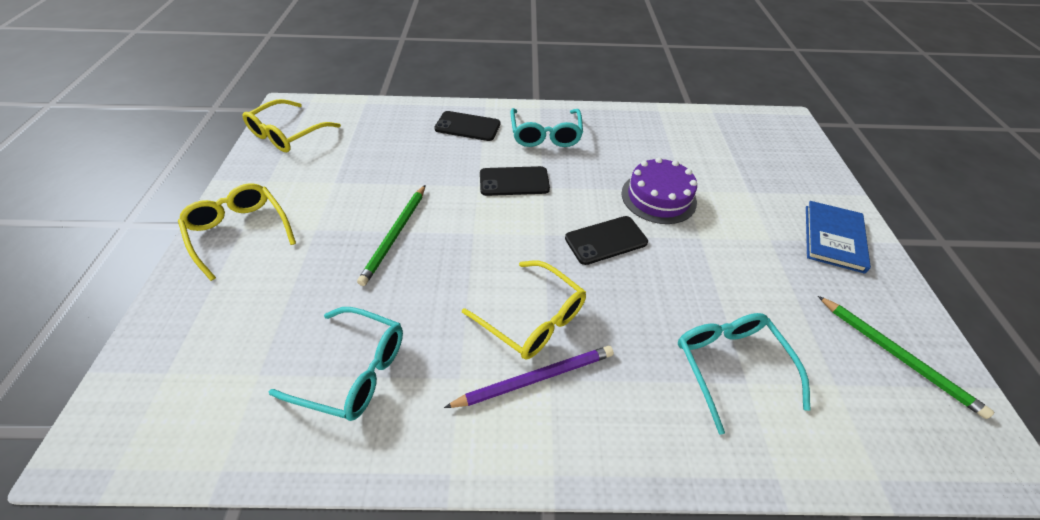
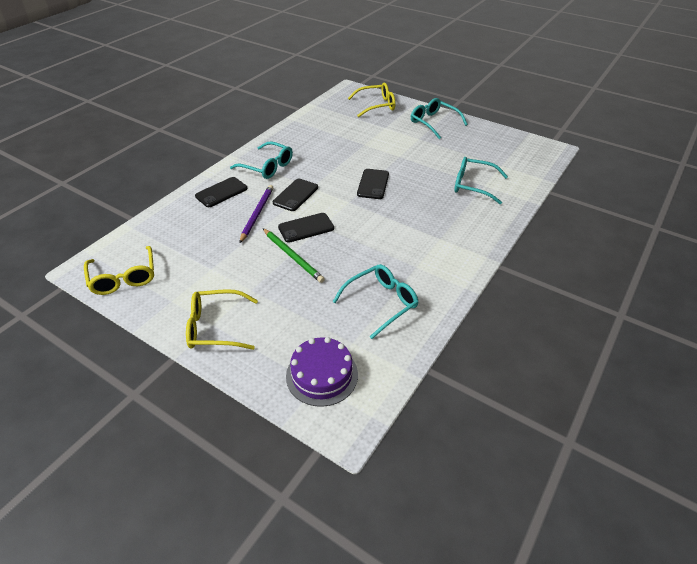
camera: 55 degrees left, 5 degrees down
purple pencil [444,346,614,408] -> purple pencil moved to [239,185,273,243]
yellow glasses [462,261,586,360] -> yellow glasses moved to [348,83,395,117]
purple cake [621,157,697,224] -> purple cake moved to [286,337,358,407]
blue book [806,201,871,274] -> turquoise glasses [411,98,468,139]
green pencil [818,296,994,419] -> none
none -> black phone [278,213,334,243]

